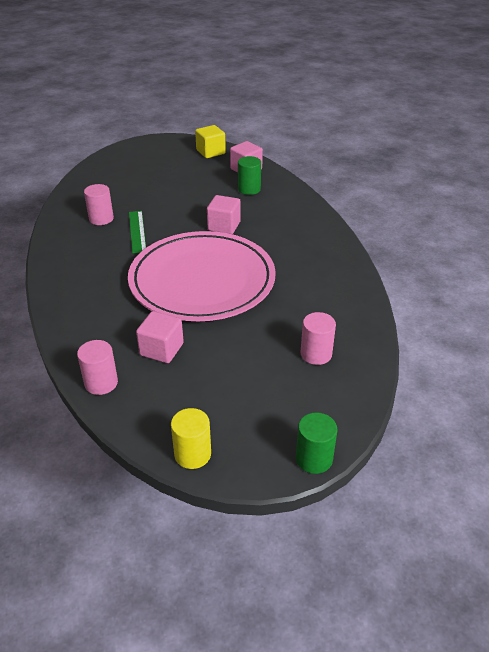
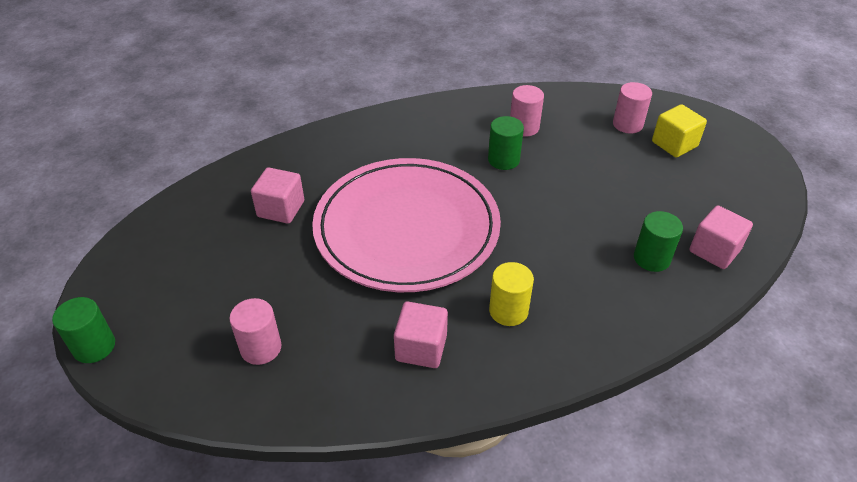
camera: 85 degrees right, 5 degrees up
pink cylinder [77,340,118,395] -> pink cylinder moved to [613,82,652,134]
green ruler [129,211,146,253] -> green cylinder [488,116,524,170]
yellow cylinder [171,408,211,469] -> yellow cylinder moved to [489,262,534,326]
yellow cube [195,125,226,158] -> yellow cube moved to [652,104,707,158]
pink cube [207,195,241,234] -> pink cube moved to [394,301,448,368]

